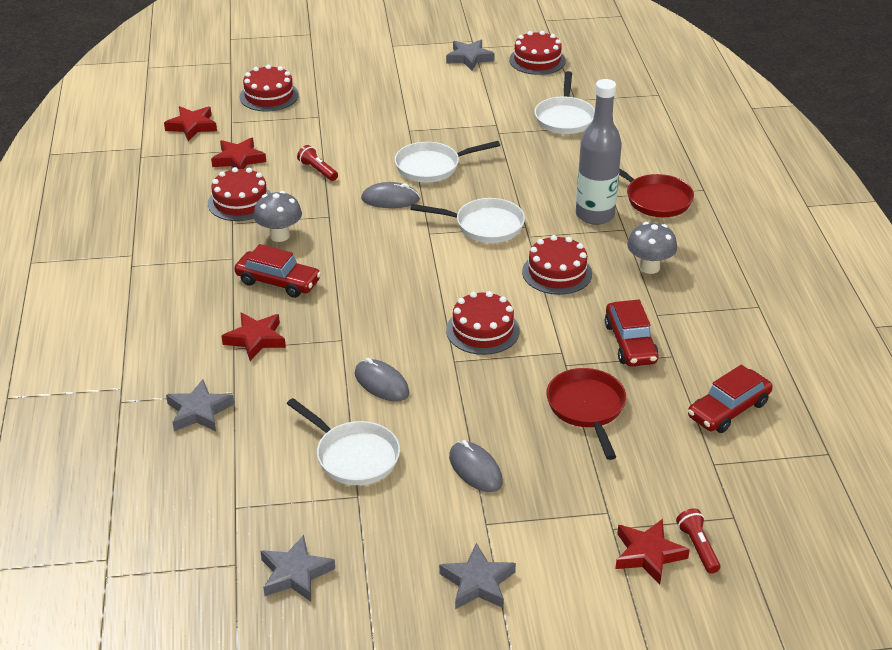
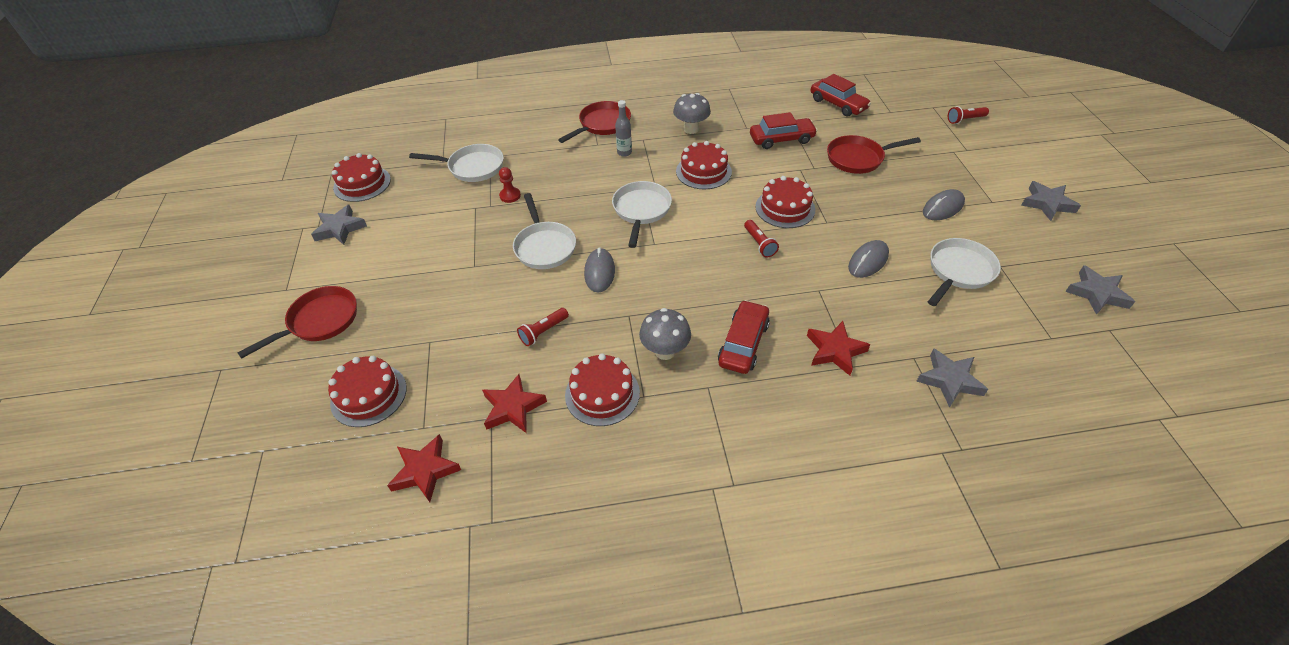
camera: 90 degrees left, 10 degrees up
grey bottle [576,79,622,225] -> grey bottle [615,100,632,157], size x0.47
red star [615,519,690,585] -> none
none -> red pan [238,286,357,359]
none -> red pawn [499,167,521,203]
none -> red flashlight [744,220,779,258]

